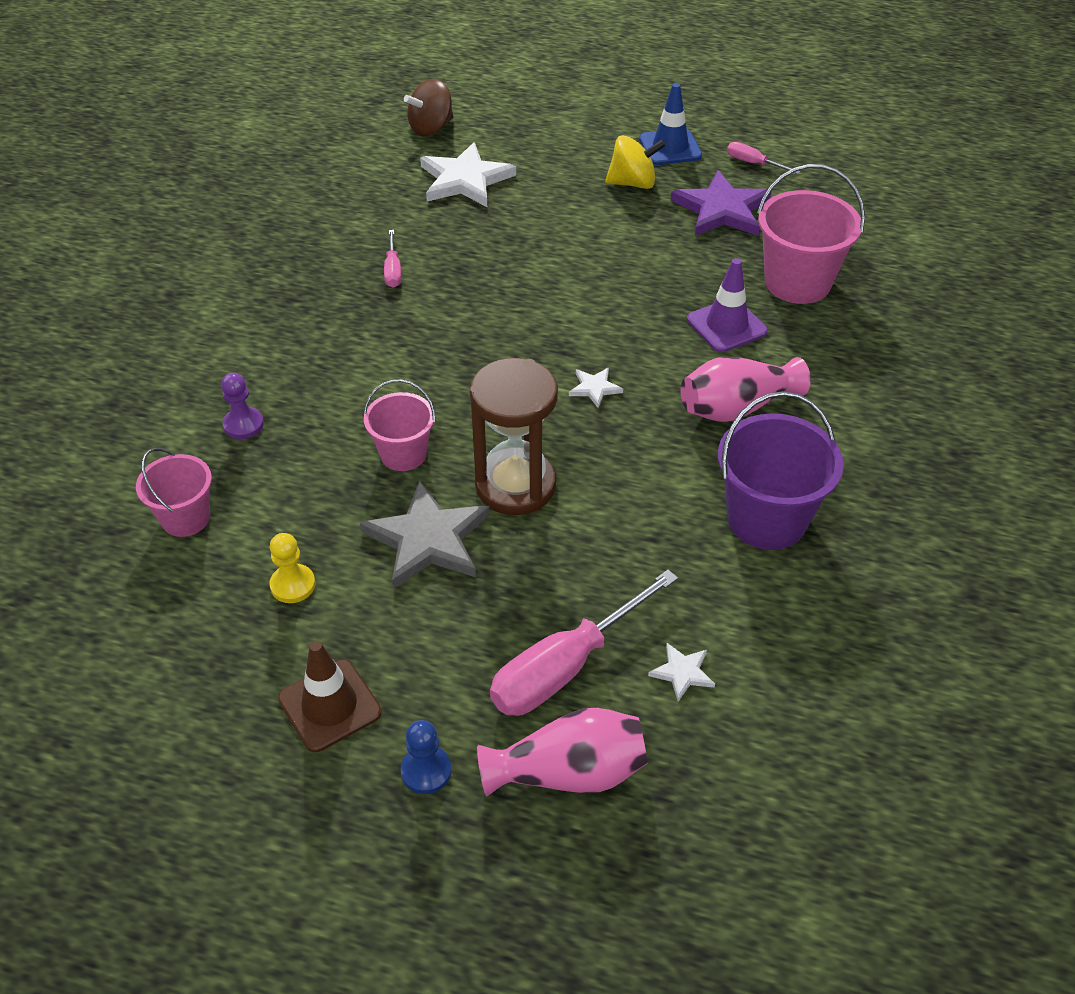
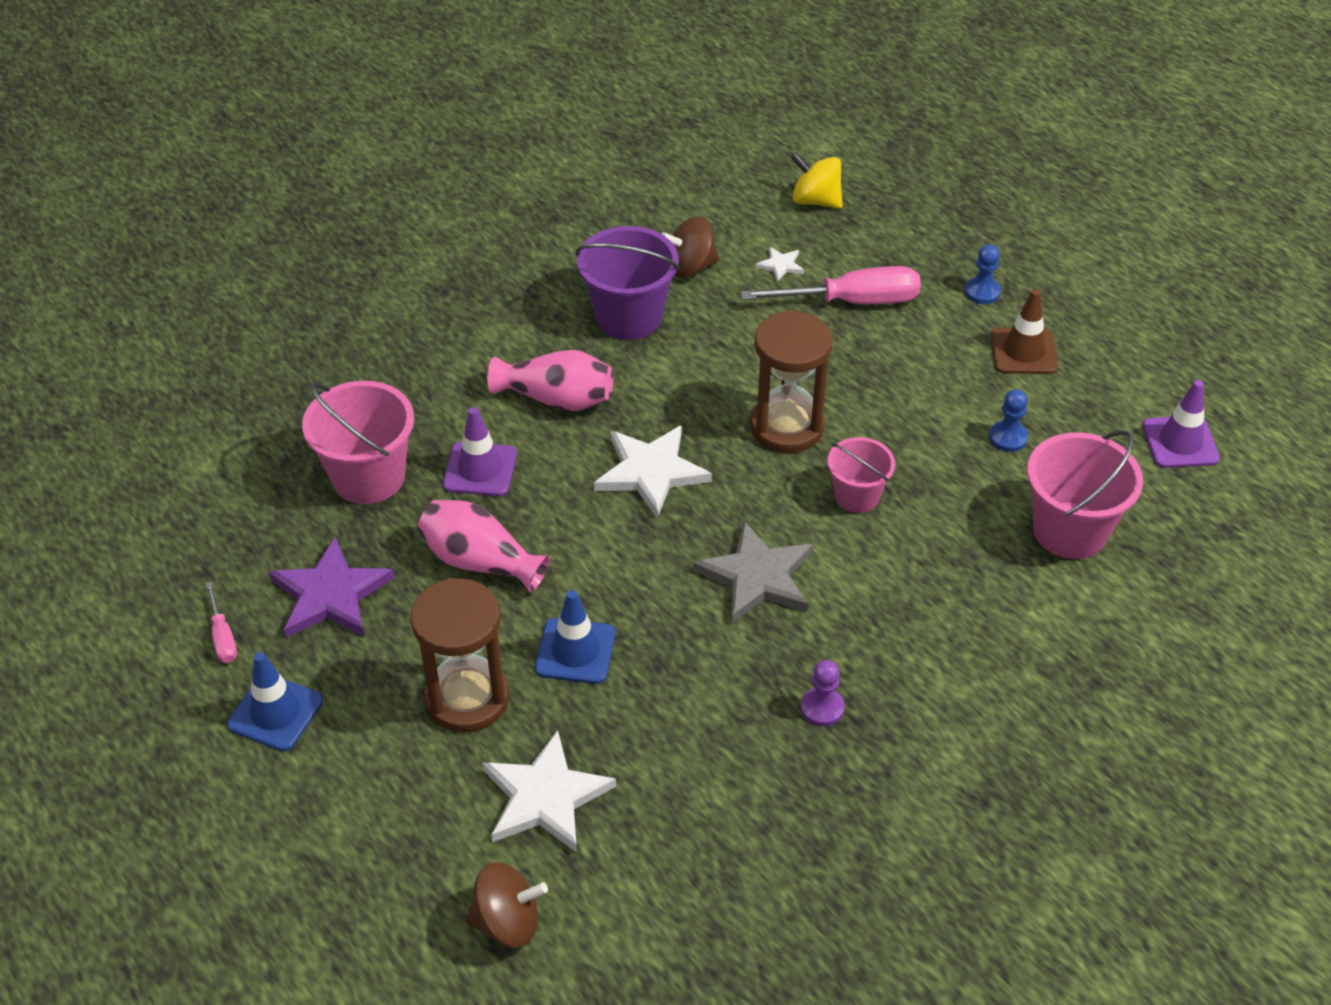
camera: 145 degrees left, 0 degrees up
pink bucket [136,448,212,537] -> pink bucket [1027,430,1143,559], size x1.64
purple pawn [221,373,264,439] -> purple pawn moved to [801,660,845,726]
yellow pawn [269,533,315,603] -> blue pawn [989,389,1028,452]
grey star [360,480,490,589] -> grey star moved to [693,521,813,624]
pink screwdriver [384,230,402,288] -> none
pink vase [477,708,648,797] -> pink vase moved to [417,500,550,593]
white star [569,368,623,408] -> white star [594,425,712,518], size x2.15
yellow spinning top [605,135,666,189] -> yellow spinning top moved to [791,152,843,209]
none -> brown hourglass [411,578,509,733]
none -> blue traffic cone [535,590,615,684]
none -> brown spinning top [661,216,720,278]
none -> purple traffic cone [1142,380,1220,468]

